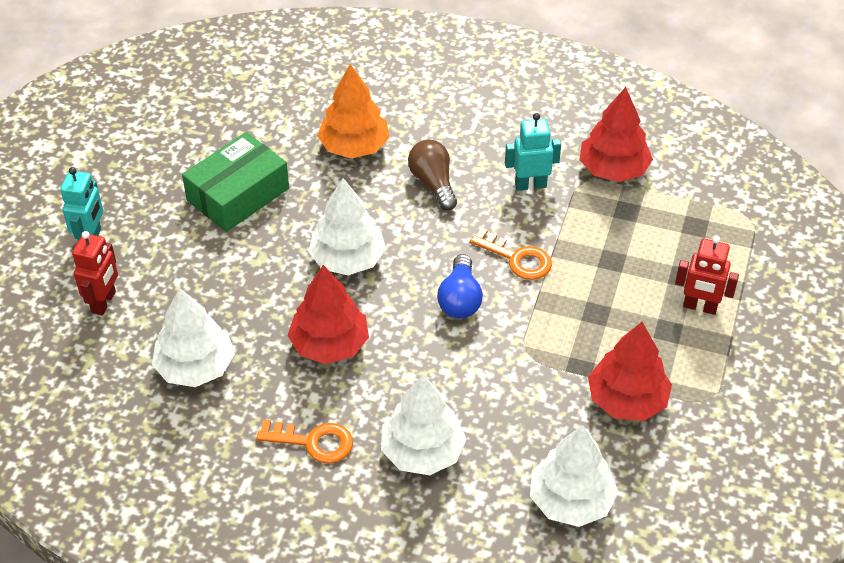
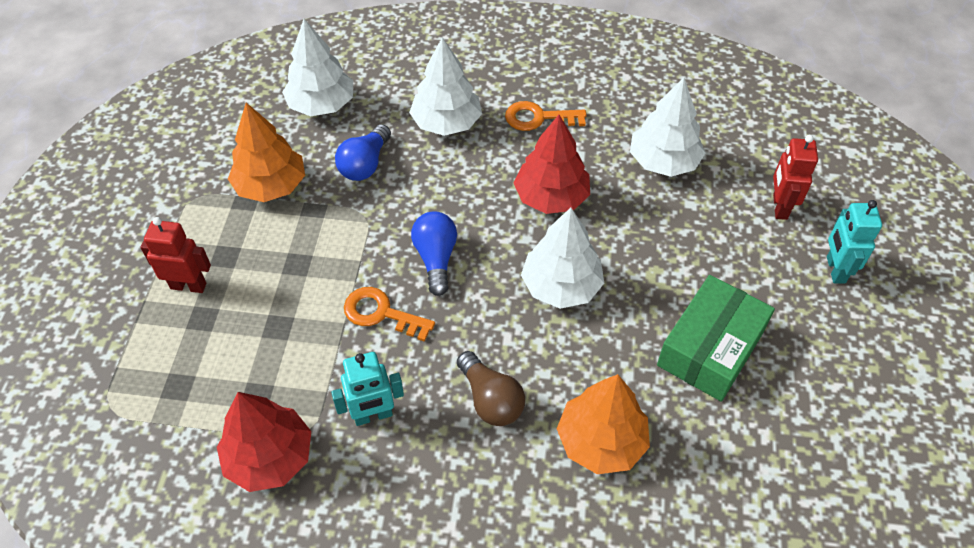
camera: 170 degrees right, 5 degrees up
red tree [588,322,672,421] -> orange tree [228,103,305,202]
none -> blue light bulb [335,124,391,181]

